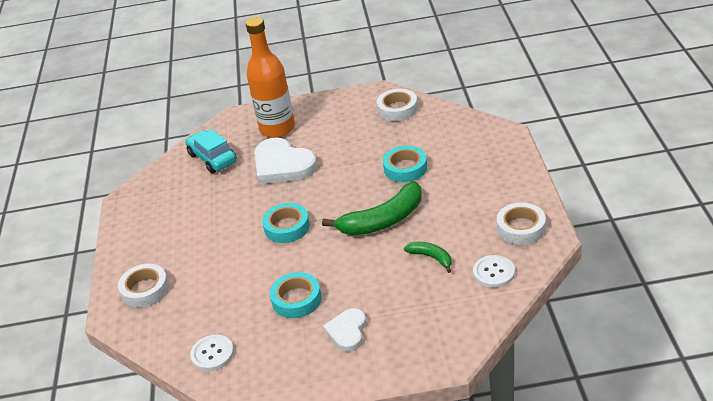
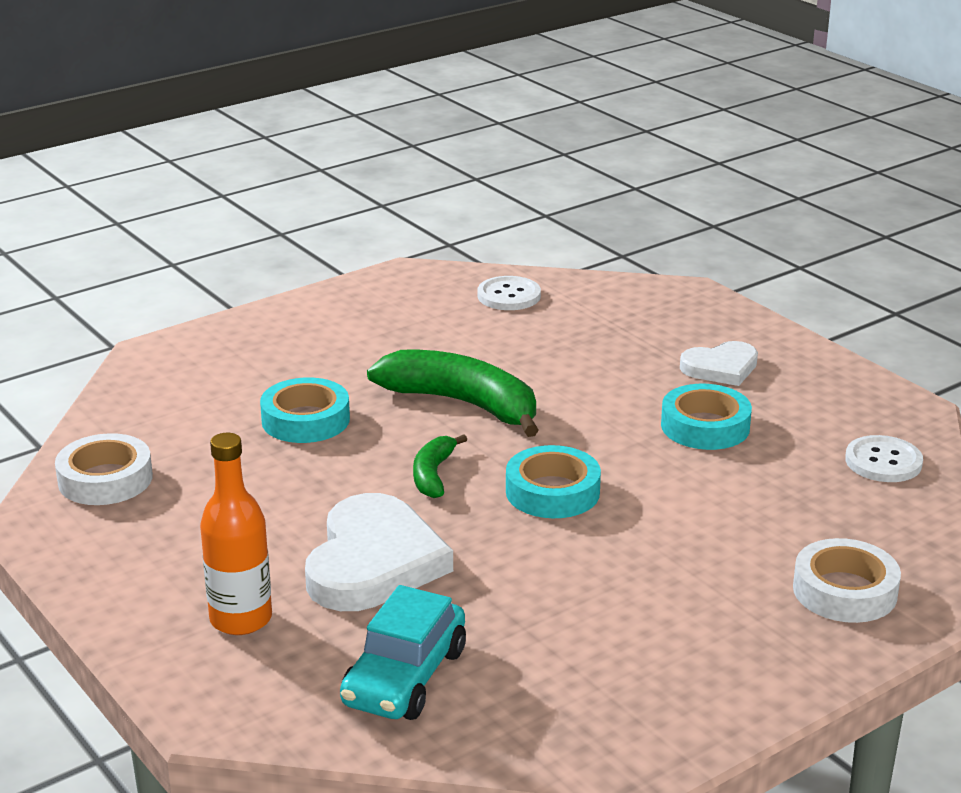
camera: 125 degrees left, 10 degrees down
orange bottle [246,17,295,138] -> orange bottle [200,433,272,635], size x0.66
green banana [404,242,452,273] -> green banana moved to [413,434,467,498]
white tape [497,202,546,245] -> none

